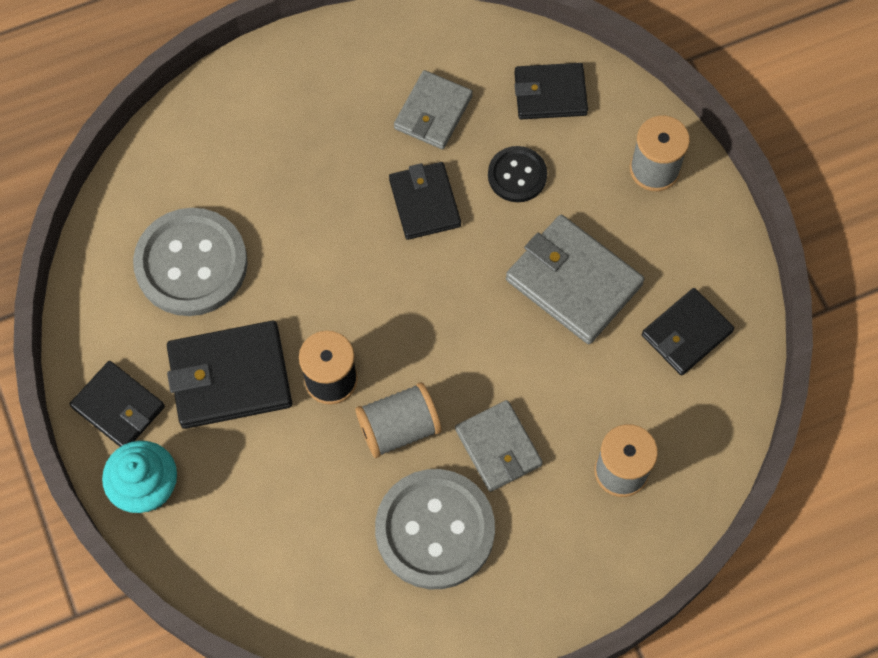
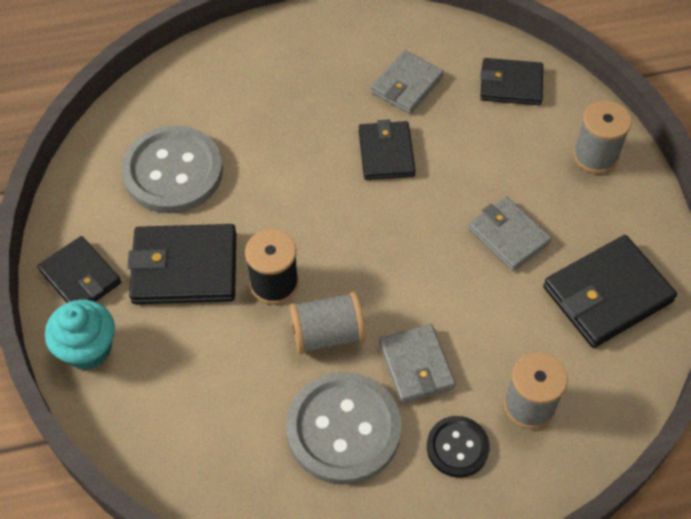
camera: 10 degrees right, 10 degrees down
black button [488,146,547,202] -> black button moved to [427,416,490,478]
grey wallet [506,215,644,344] -> grey wallet [468,196,552,271], size x0.66
black wallet [642,288,734,375] -> black wallet [543,235,677,348], size x1.51

